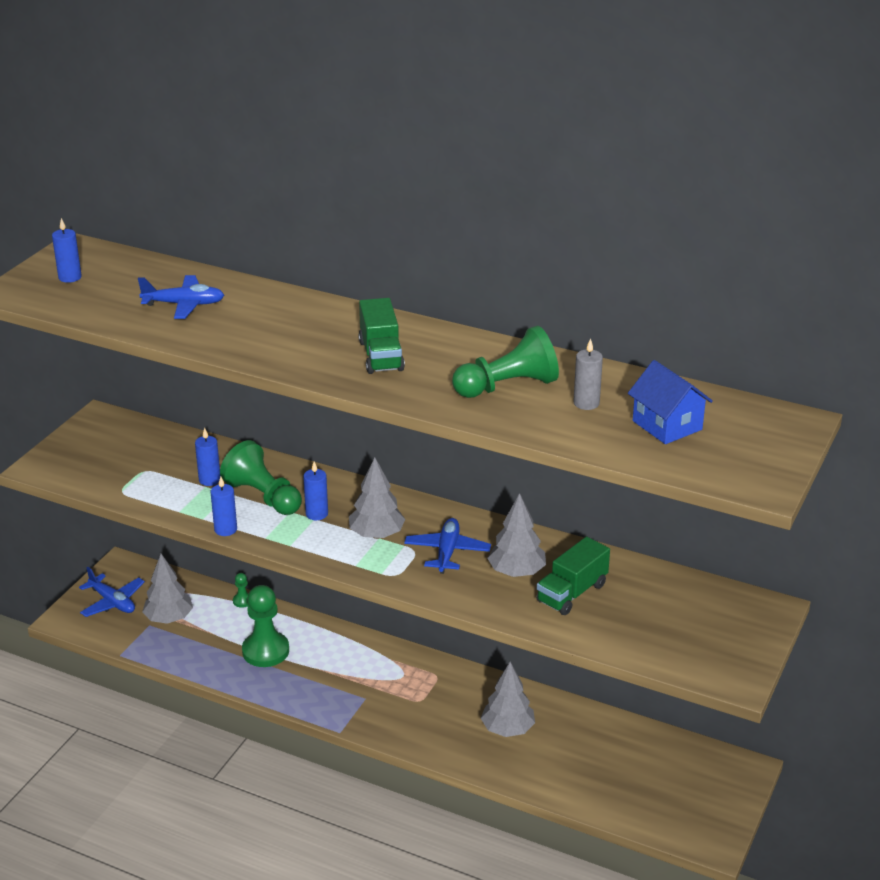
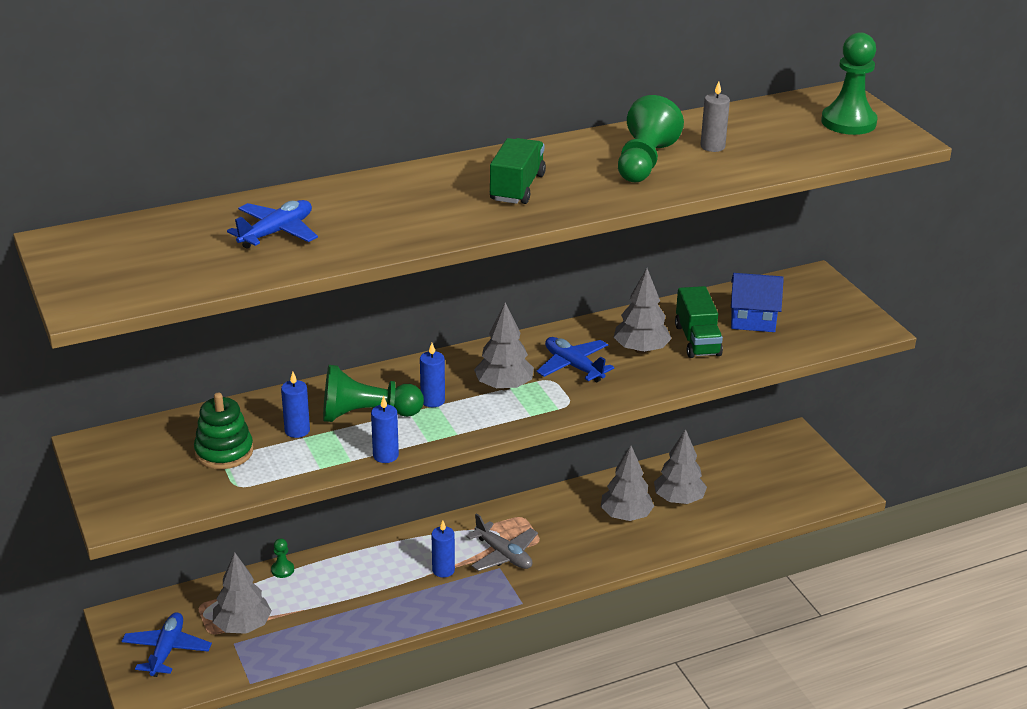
camera: 50 degrees left, 0 degrees up
blue candle [52,218,82,283] -> blue candle moved to [432,521,455,577]
blue plane [79,567,145,617] -> blue plane turned 75 degrees counterclockwise [121,612,212,677]
green pawn [242,585,289,667] -> green pawn moved to [821,32,878,135]
green truck [358,298,405,374] -> green truck turned 105 degrees counterclockwise [490,138,546,204]
blue house [628,360,713,444] -> blue house moved to [731,273,784,332]
none -> green stacking toy [194,393,253,469]
none -> grey plane [466,513,538,571]
none -> grey tree [654,429,707,504]

